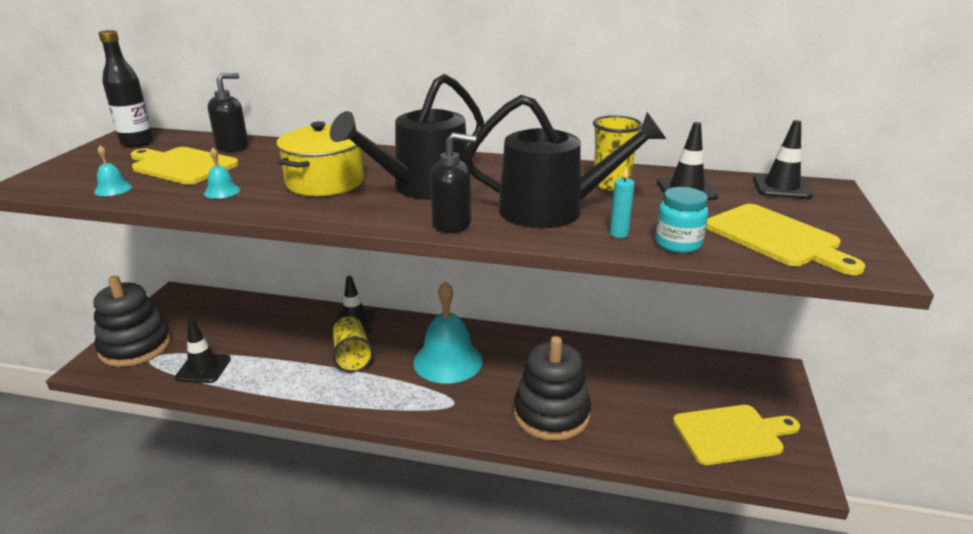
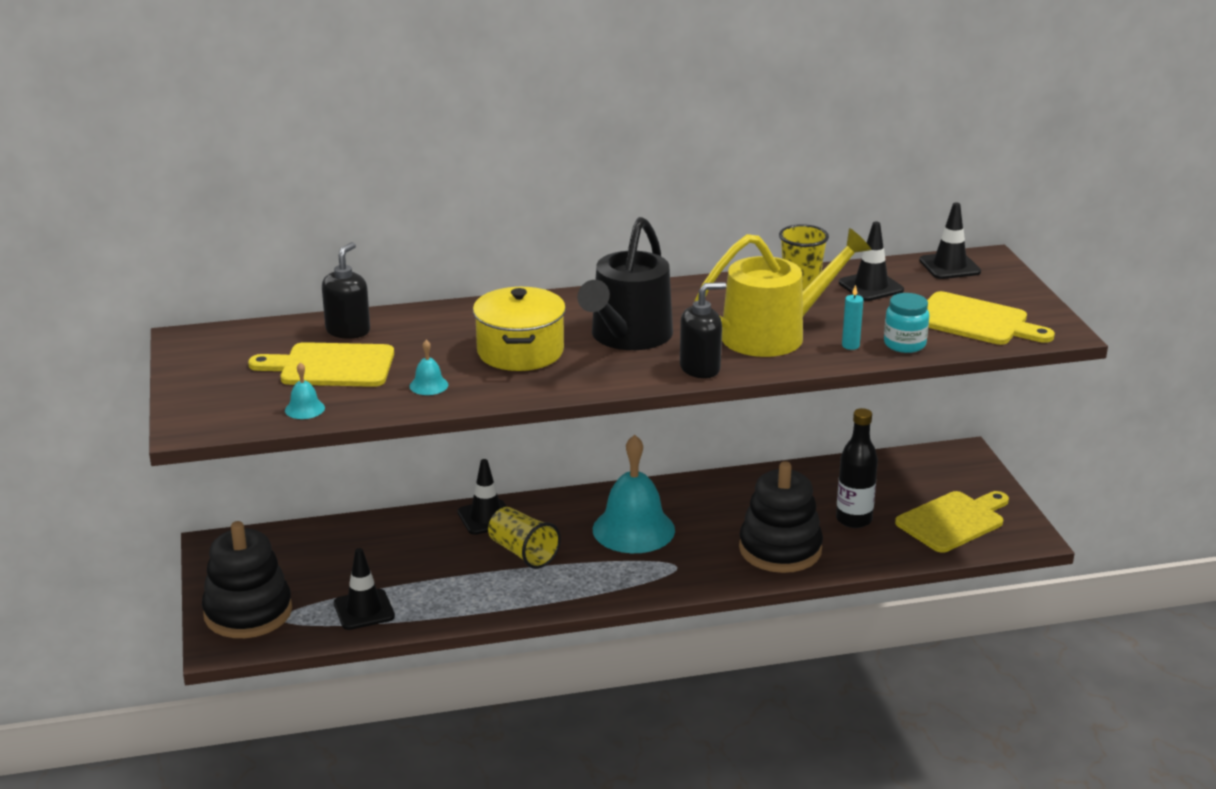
camera: 25 degrees left, 0 degrees up
black bottle [98,30,154,147] -> black bottle moved to [836,408,878,528]
black watering can [463,95,666,228] -> yellow watering can [695,228,872,357]

